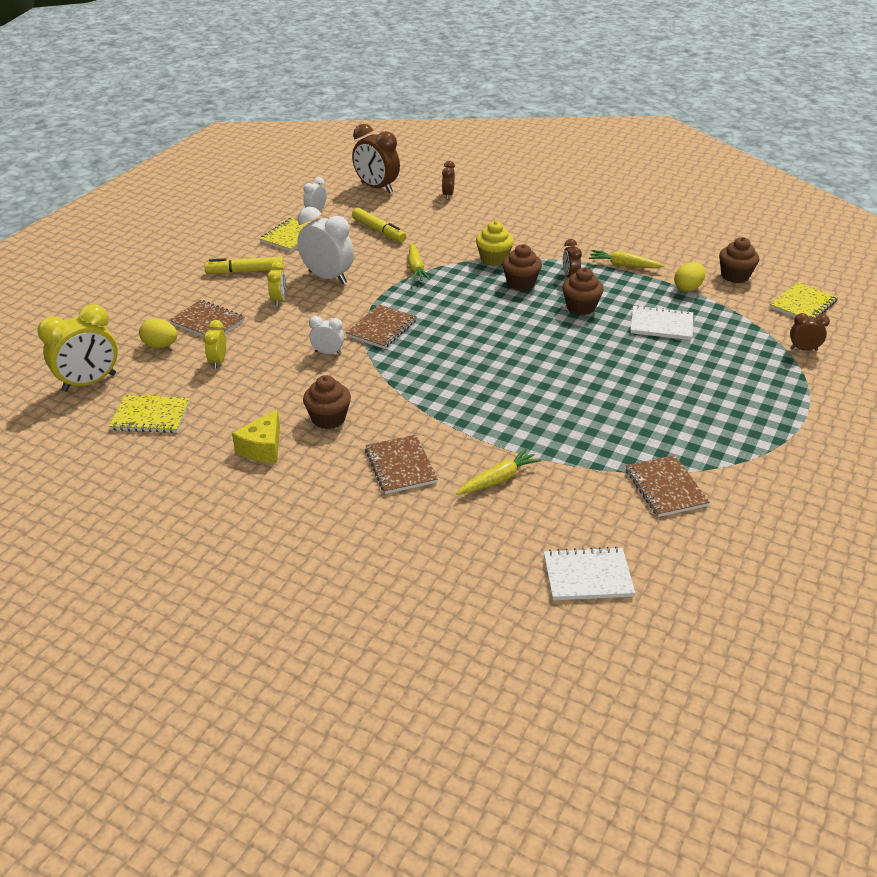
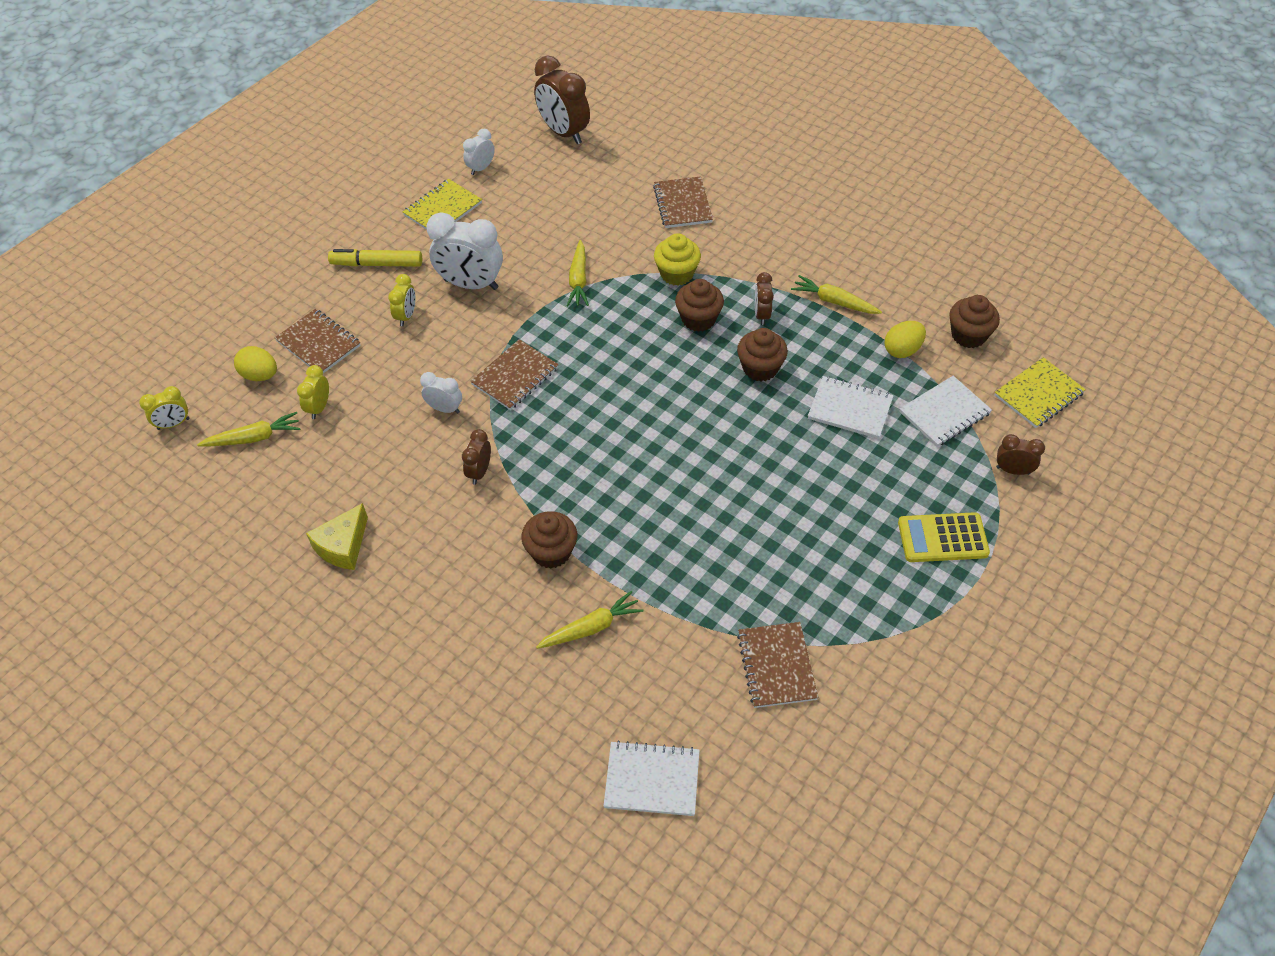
camera: 10 degrees right, 15 degrees up
yellow clock [37,304,118,392] -> yellow clock [139,386,189,430], size x0.52
yellow notebook [109,395,190,433] -> none
white clock [297,207,354,284] -> white clock turned 150 degrees clockwise [426,212,503,290]
brown cupcake [303,375,351,429] -> brown cupcake moved to [521,511,577,568]
yellow marker [352,208,406,242] -> none
brown notebook [365,435,438,494] -> brown notebook moved to [653,176,713,228]
brown clock [442,161,455,199] -> brown clock moved to [462,429,491,485]
none -> yellow carrot [197,412,301,447]
none -> yellow calculator [898,512,990,562]
none -> white notebook [899,376,992,447]

